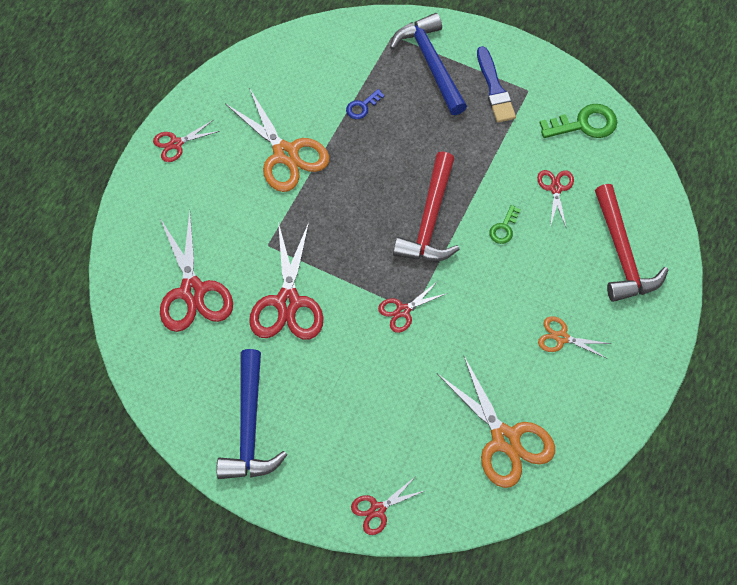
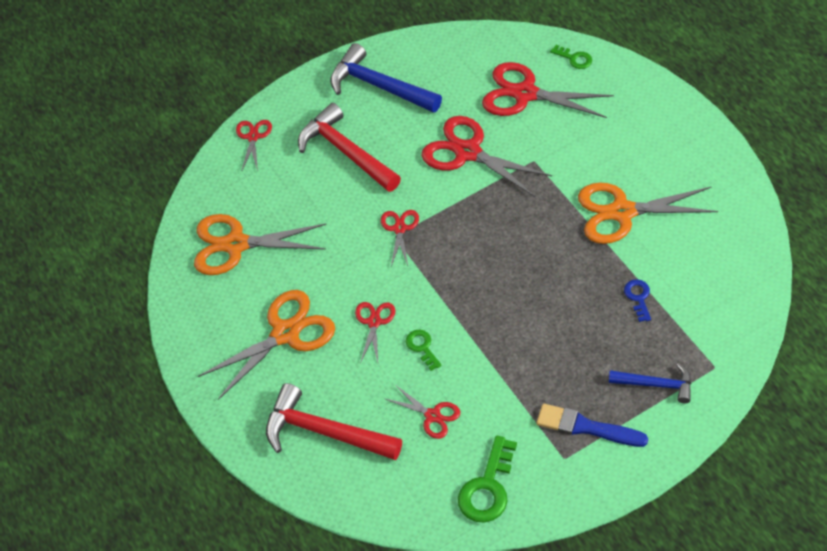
camera: 130 degrees right, 10 degrees down
red scissors [153,120,220,162] -> red scissors moved to [355,302,395,364]
blue hammer [390,13,467,115] -> blue hammer [609,363,691,403], size x0.59
red hammer [393,152,460,261] -> red hammer moved to [298,103,401,192]
orange scissors [538,316,611,358] -> orange scissors [198,290,335,400], size x1.91
none -> green key [550,45,592,69]

